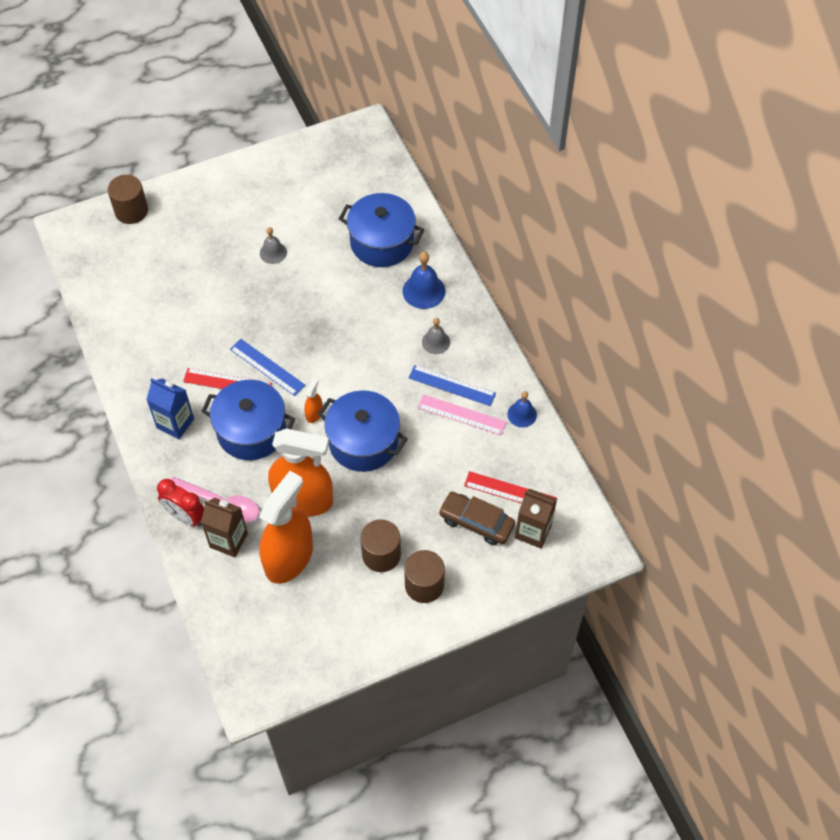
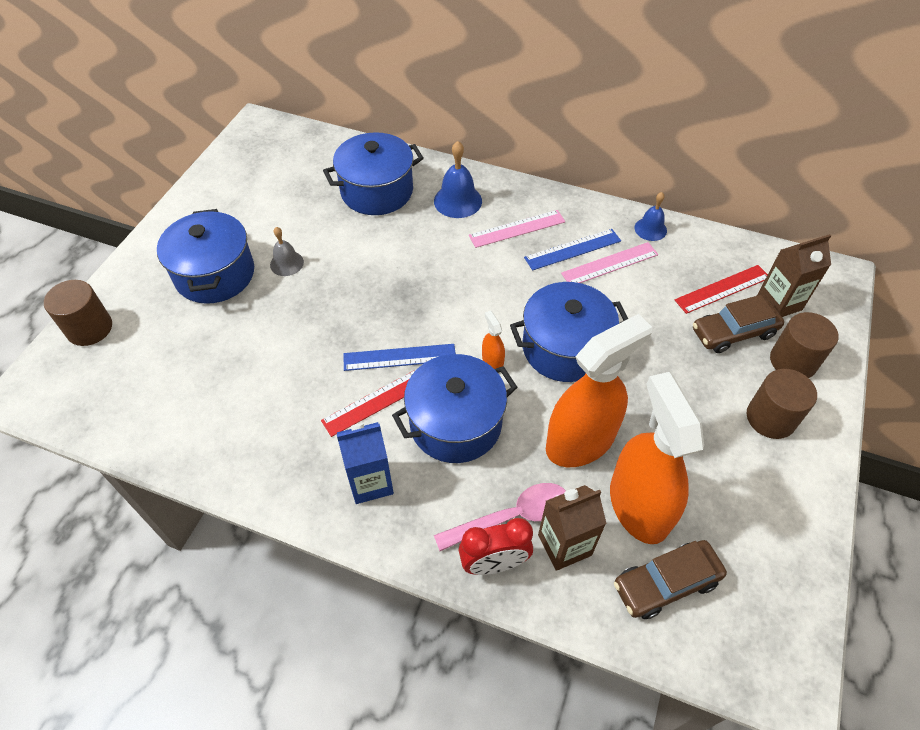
camera: 45 degrees left, 5 degrees down
brown cylinder [361,519,401,572] -> brown cylinder moved to [770,312,839,378]
grey bell [422,318,450,354] -> pink ruler [469,210,565,248]
none -> blue pot [157,209,254,304]
none -> brown car [614,540,727,619]

